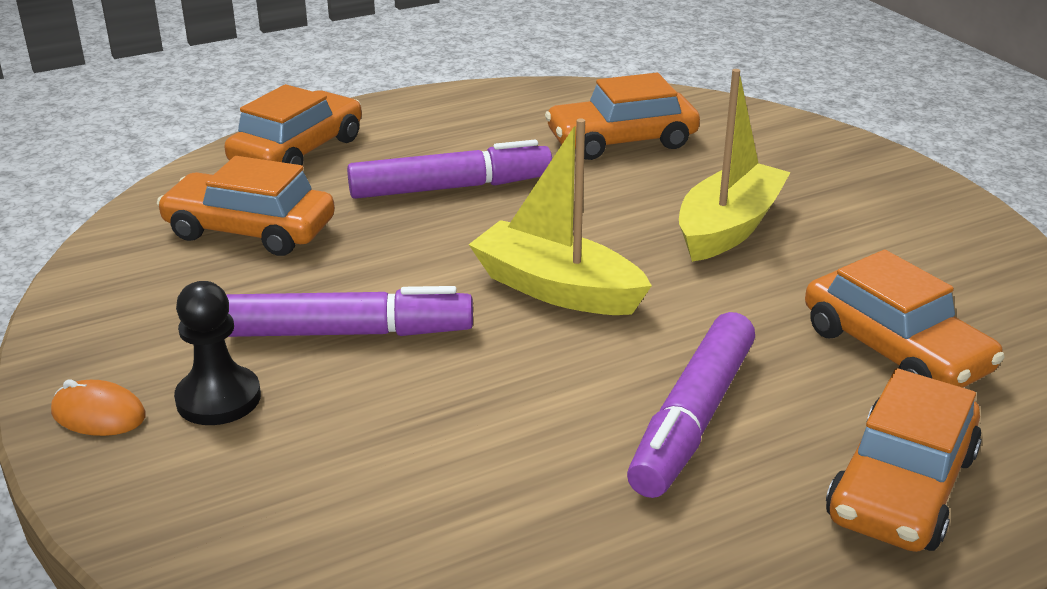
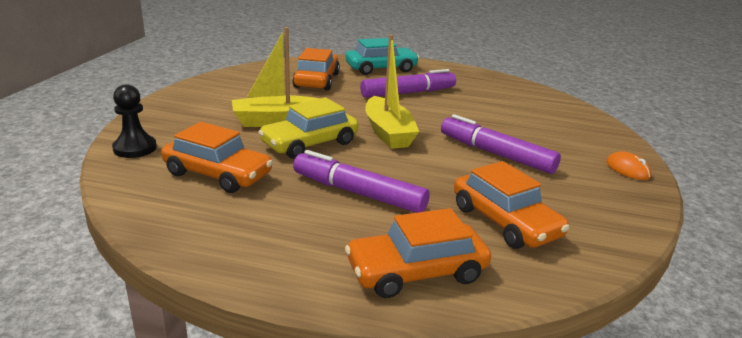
camera: 140 degrees left, 5 degrees down
black pawn [174,281,261,425] -> black pawn moved to [112,84,157,158]
orange car [826,368,982,552] -> turquoise car [345,38,419,75]
none -> yellow car [258,97,358,159]

